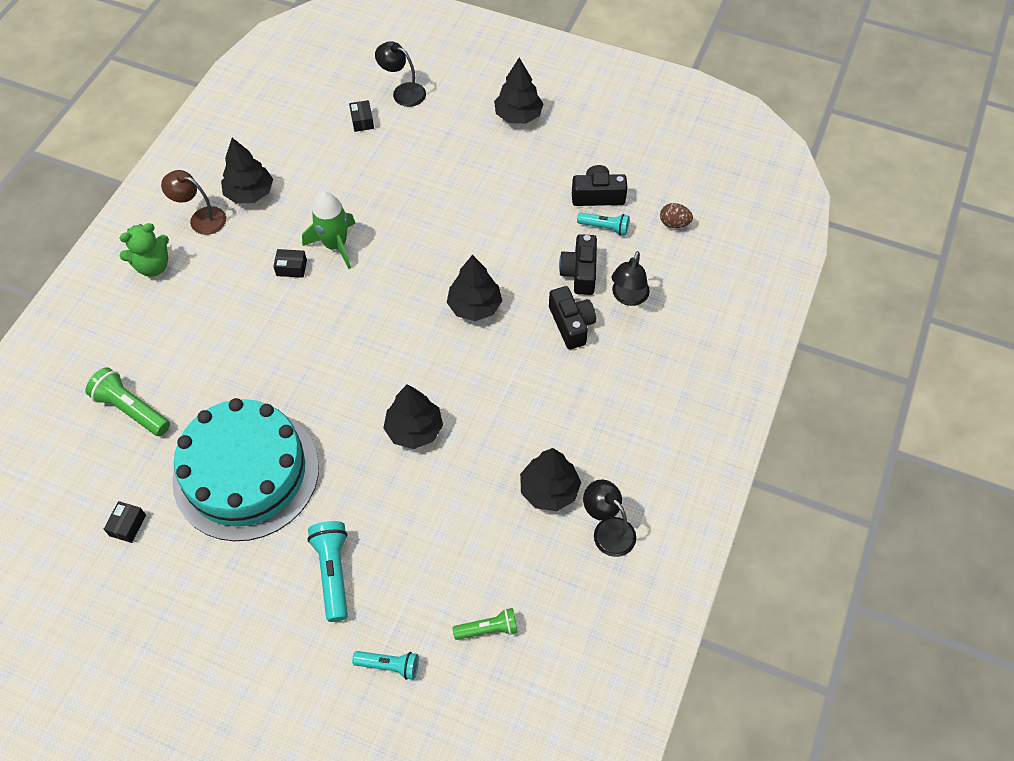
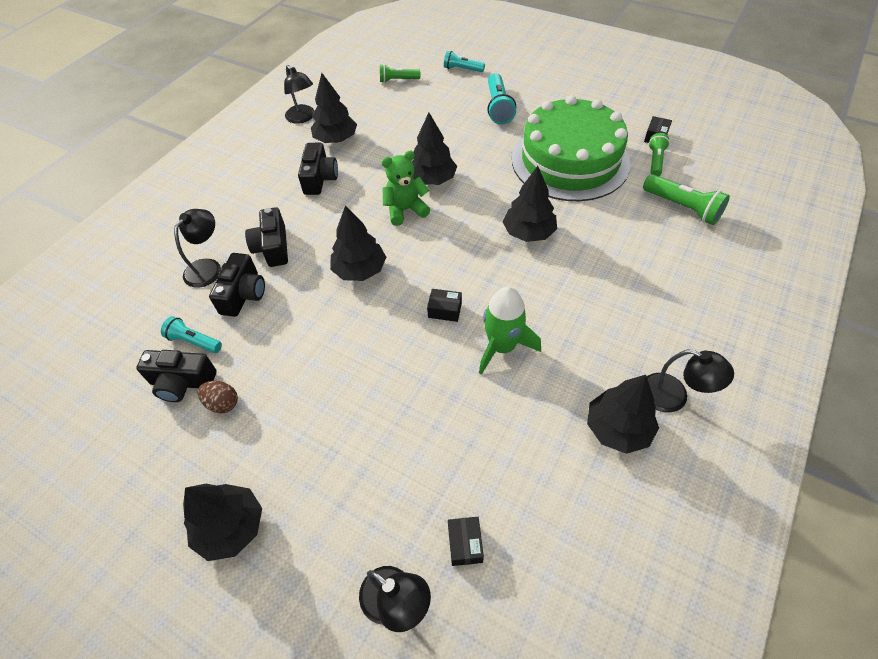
camera: 170 degrees left, 5 degrees down
green teddy bear [119,223,169,277] -> green teddy bear moved to [382,151,431,226]
brown lamp [161,170,226,235] -> black lamp [647,350,734,412]
turquoise cake [172,398,319,541] -> green cake [512,95,630,201]
black box [273,249,307,278] -> black box moved to [427,289,462,322]
brown egg [660,203,693,228] -> brown egg moved to [198,381,238,413]
none -> black camera [298,143,338,195]
none -> black tree [502,166,557,242]
none -> green flashlight [649,133,670,176]

